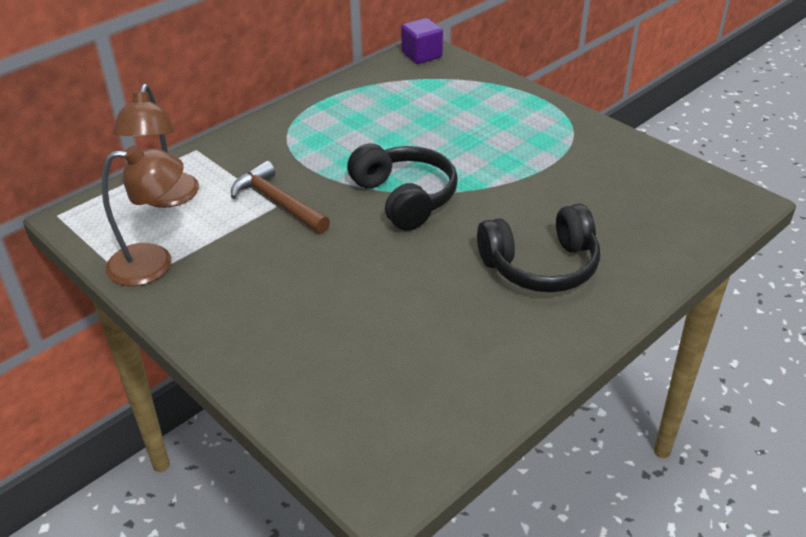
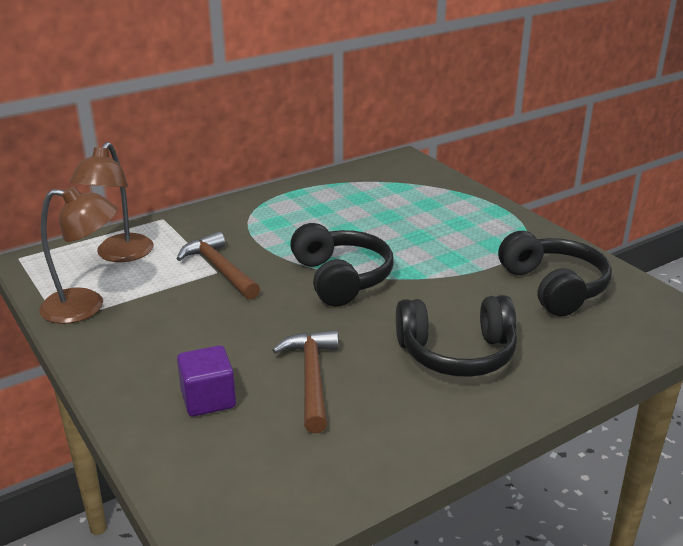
camera: 10 degrees right, 10 degrees down
purple cube [401,18,443,64] -> purple cube moved to [177,345,236,416]
none -> brown hammer [272,330,339,433]
none -> black headphones [498,231,612,316]

